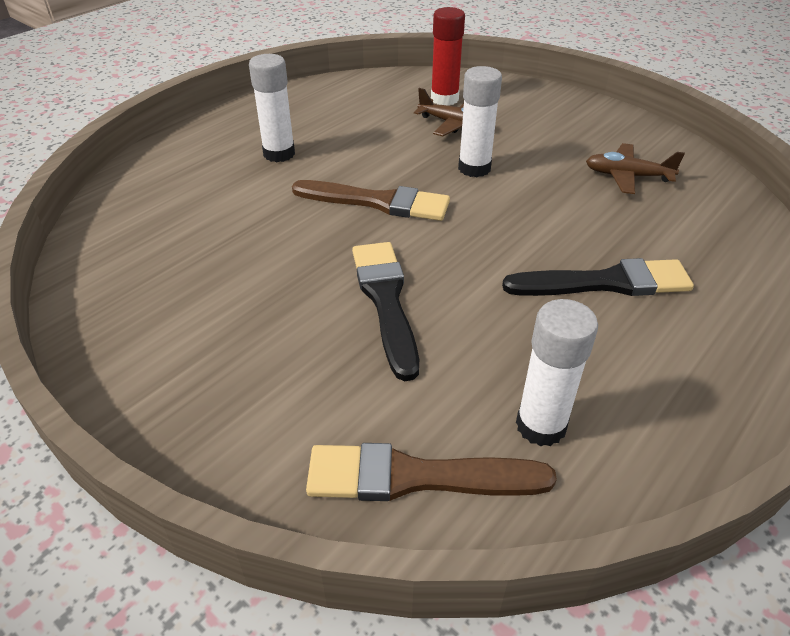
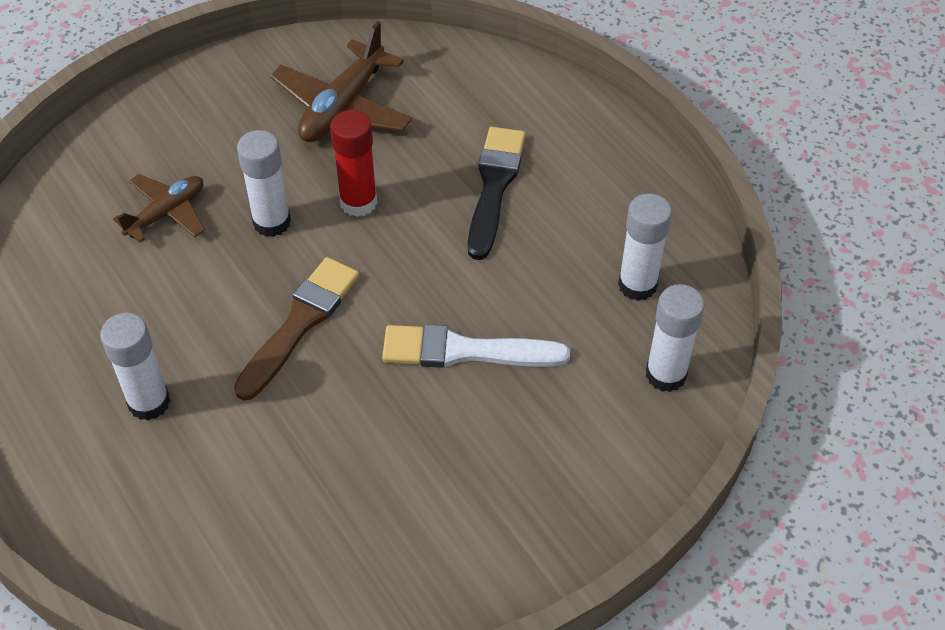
camera: 75 degrees left, 10 degrees up
brown brush [306,443,557,501] -> white glue stick [646,284,705,392]
black brush [352,242,419,381] -> white brush [382,324,570,368]
red glue stick [431,7,465,106] -> red glue stick moved to [330,110,377,217]
brown plane [586,143,685,194] -> brown plane [270,21,412,142], size x1.57

